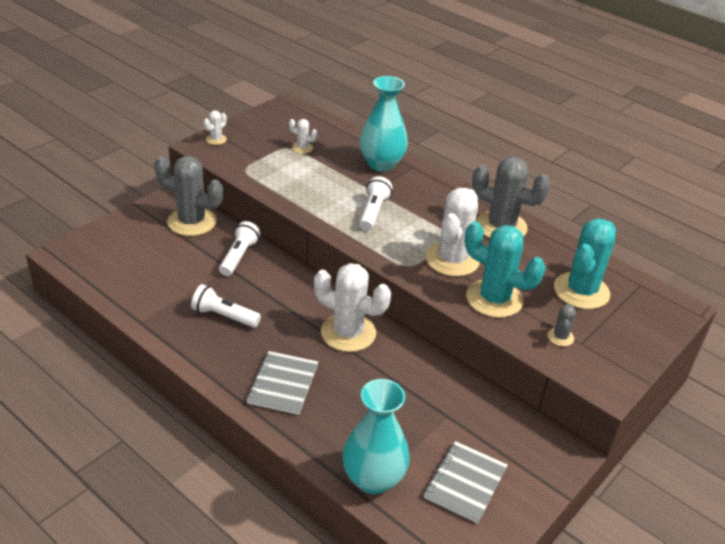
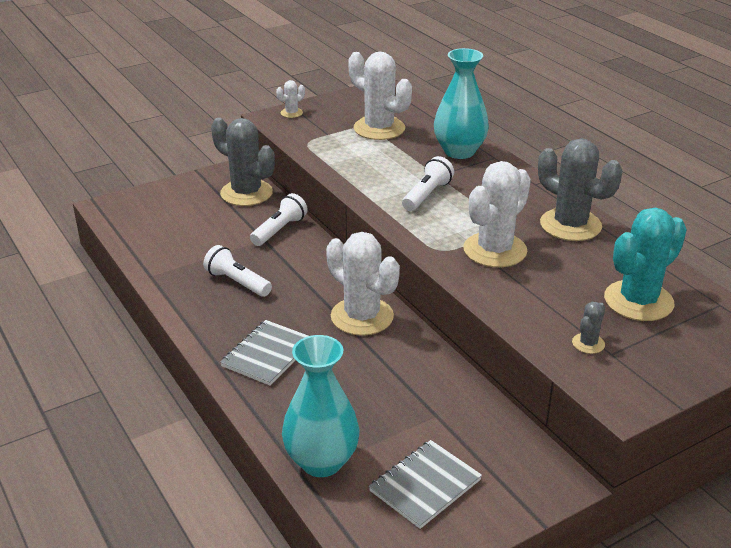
camera: 20 degrees right, 5 degrees down
white cactus [289,119,317,154] -> white cactus [348,51,412,140], size x2.23
turquoise cactus [464,221,546,318] -> none

